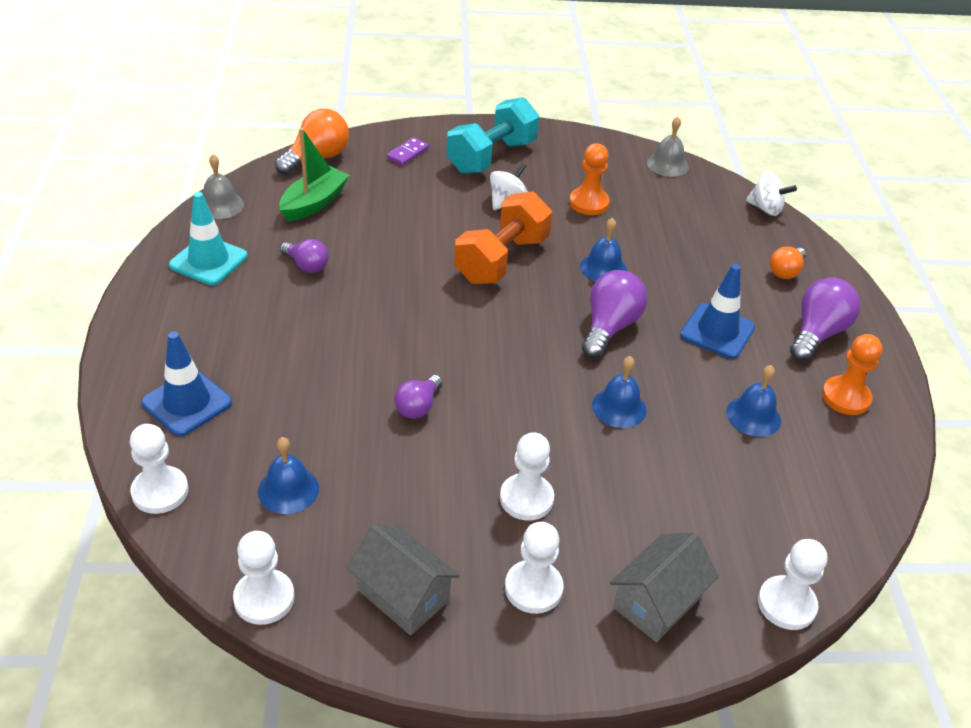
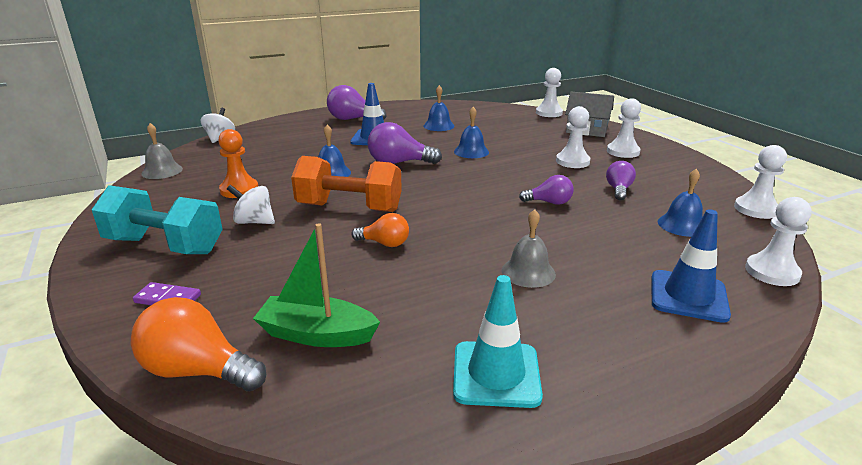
camera: 110 degrees left, 15 degrees down
grey bell [203,154,244,219] -> grey bell moved to [501,209,556,288]
purple light bulb [280,239,329,273] -> purple light bulb moved to [606,161,636,200]
grey house [347,524,460,635] -> none
orange light bulb [770,247,806,279] -> orange light bulb moved to [351,213,409,247]
orange pawn [822,334,882,415] -> none

